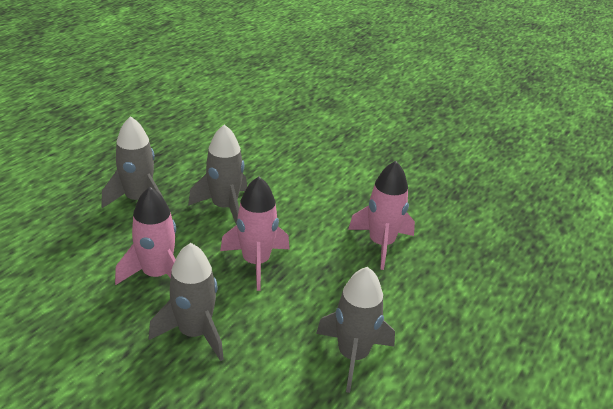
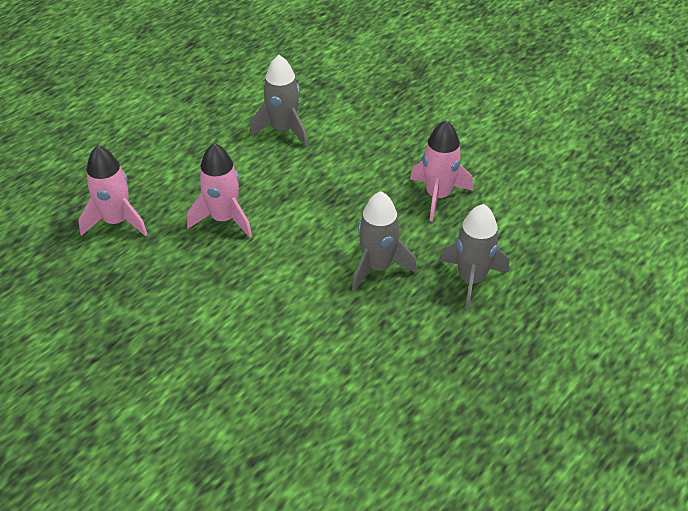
camera: 170 degrees left, 10 degrees up
grey rocket [149,243,224,361] -> none
pink rocket [220,176,290,291] -> pink rocket moved to [78,145,148,236]

